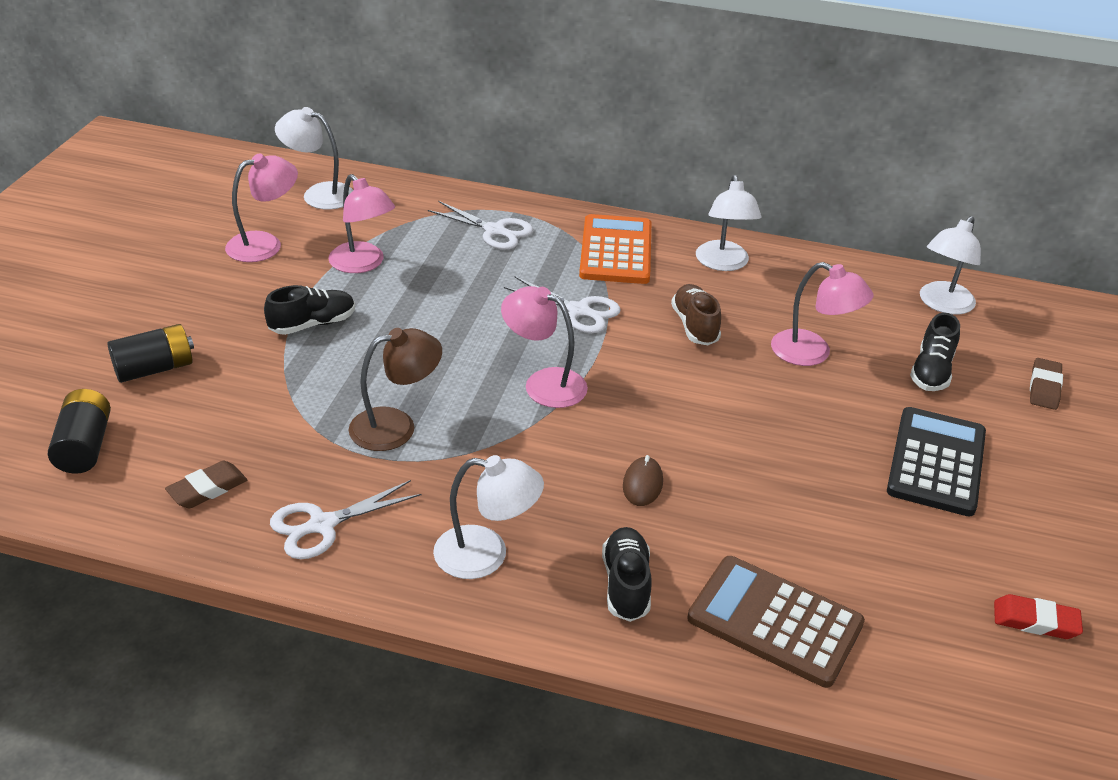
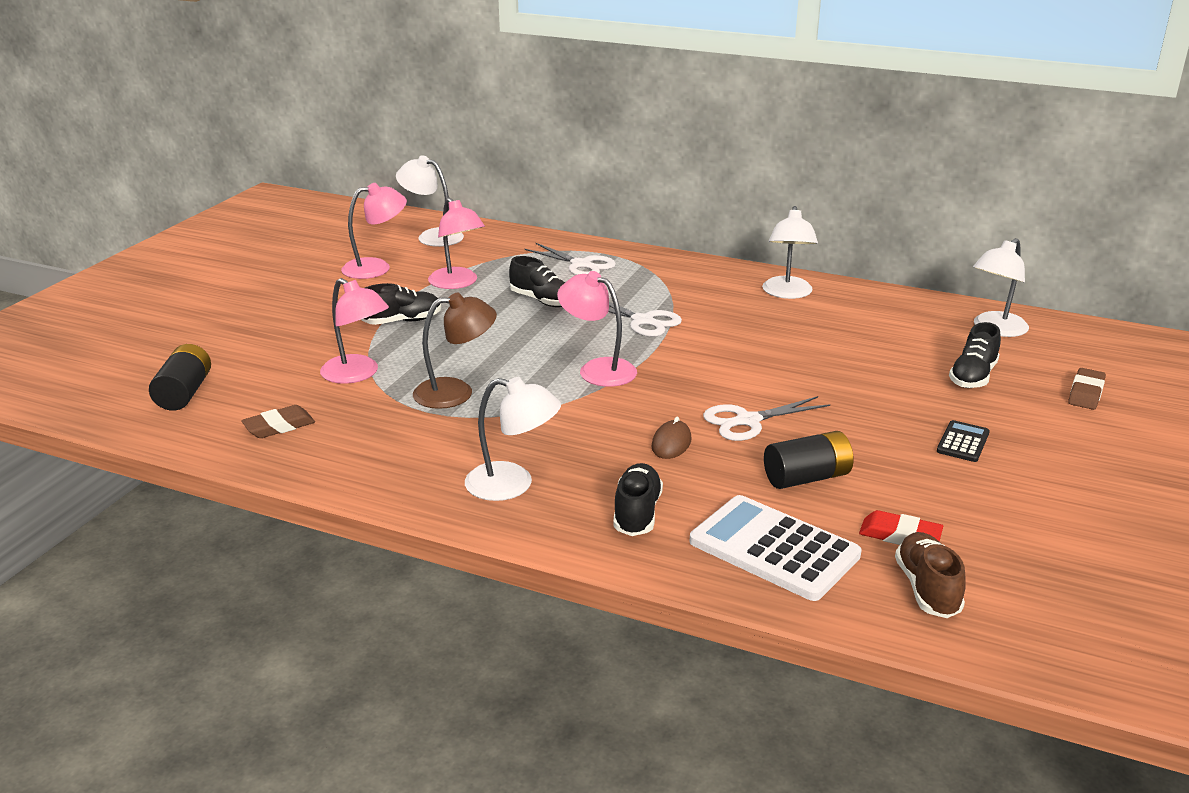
camera: 10 degrees right, 10 degrees down
black battery [107,324,194,383] -> black battery moved to [764,431,854,489]
white scissors [270,480,422,559] -> white scissors moved to [703,396,830,441]
orange calculator [579,214,651,284] -> none
brown shoe [671,284,721,345] -> brown shoe moved to [895,532,966,618]
brown calculator [687,556,865,688] -> white calculator [689,495,862,601]
pink lamp [771,262,874,366] -> pink lamp moved to [320,278,389,384]
black calculator [887,407,986,517] -> black calculator [937,420,990,462], size x0.49
red eraser [994,594,1083,639] -> red eraser moved to [859,510,943,545]
none -> black shoe [509,256,565,307]

